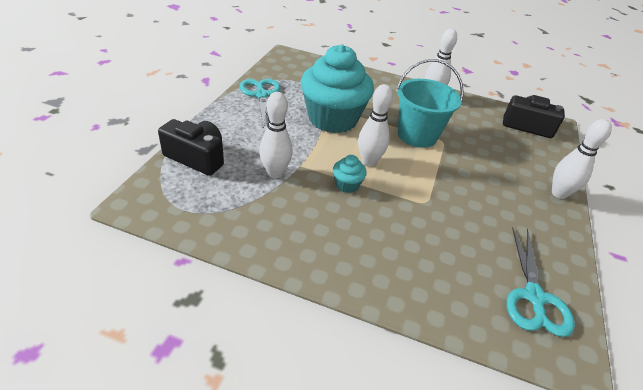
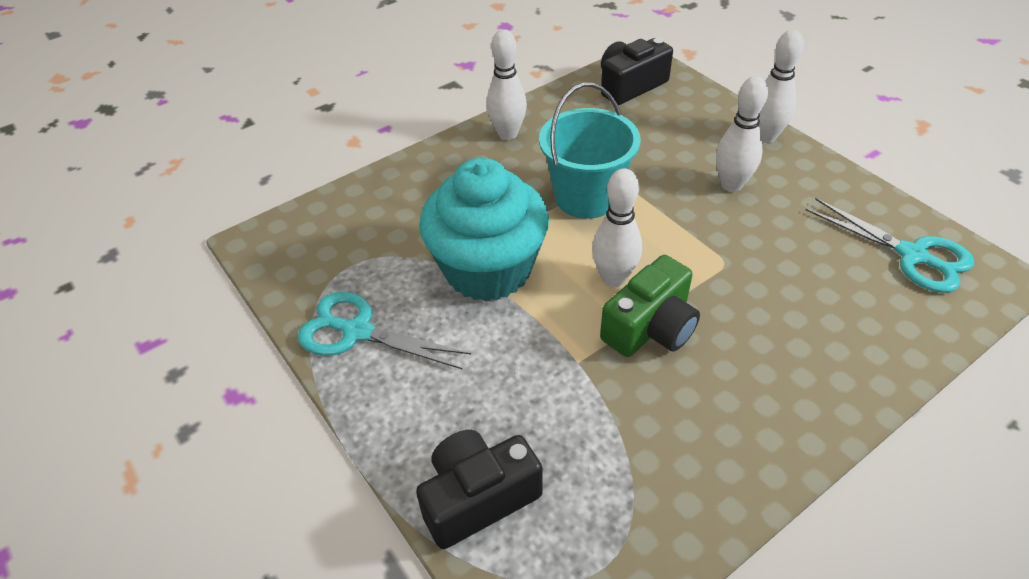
camera: 50 degrees left, 5 degrees up
white bowling pin [259,92,293,178] -> white bowling pin moved to [716,76,768,192]
turquoise cupcake [333,155,367,193] -> green camera [600,255,700,357]

